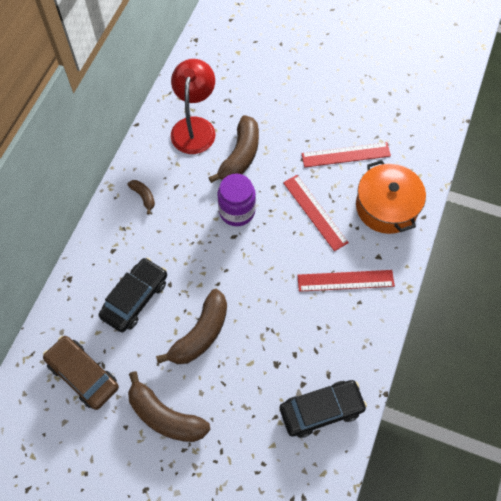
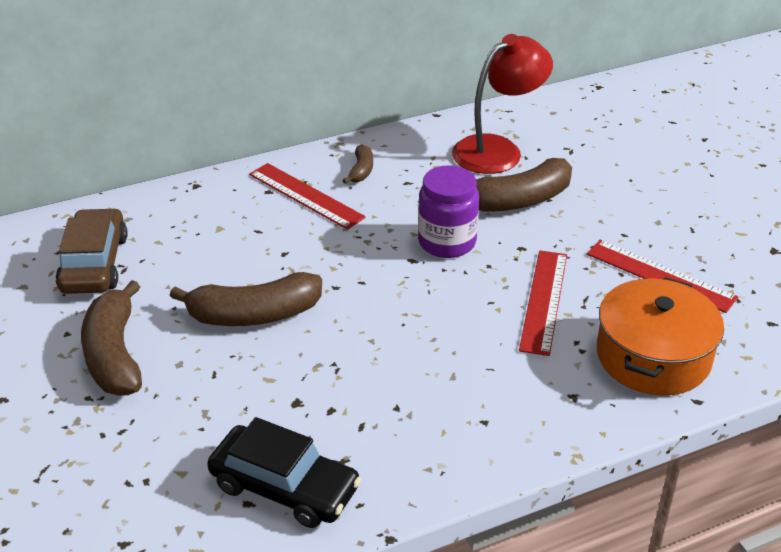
camera: 45 degrees right, 25 degrees down
black car [99,258,167,332] -> none
red ruler [297,270,395,292] -> red ruler moved to [249,163,366,230]

